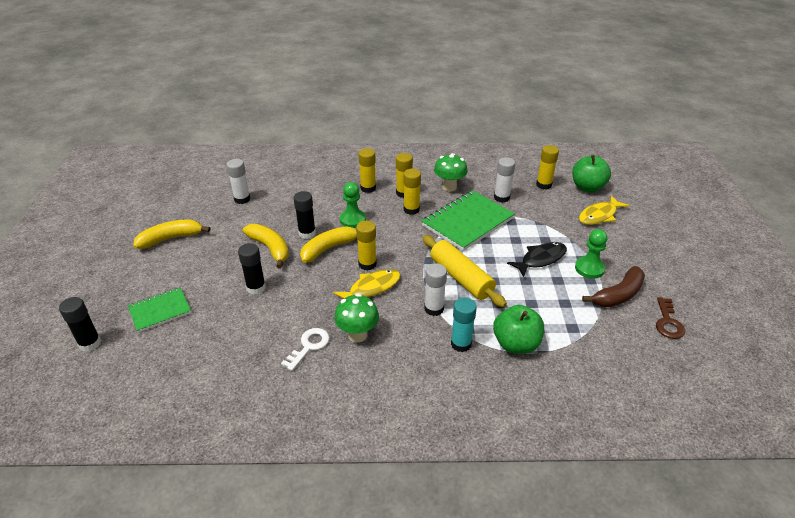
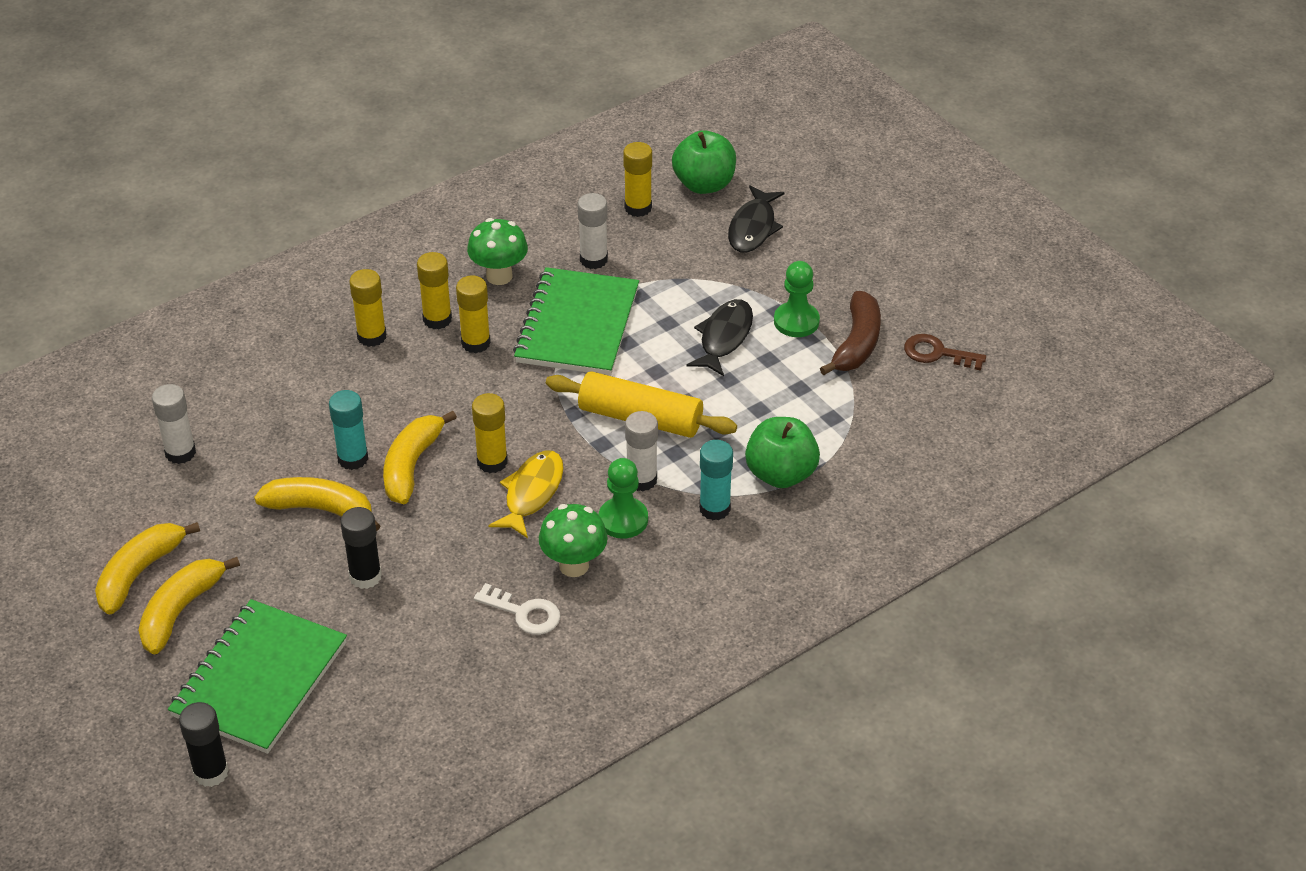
camera: 35 degrees left, 5 degrees up
green notebook [128,287,191,333] -> green notebook [168,599,347,754], size x1.72
white key [281,328,330,371] -> white key turned 120 degrees clockwise [474,583,561,635]
black glue stick [293,191,316,239] -> turquoise glue stick [329,390,368,470]
green pawn [340,182,366,228] -> green pawn moved to [599,458,648,539]
yellow fish [579,195,629,225] -> black fish [728,185,785,253]
brown key [656,297,685,339] -> brown key turned 135 degrees clockwise [904,334,986,370]
none -> yellow banana [138,557,240,654]

